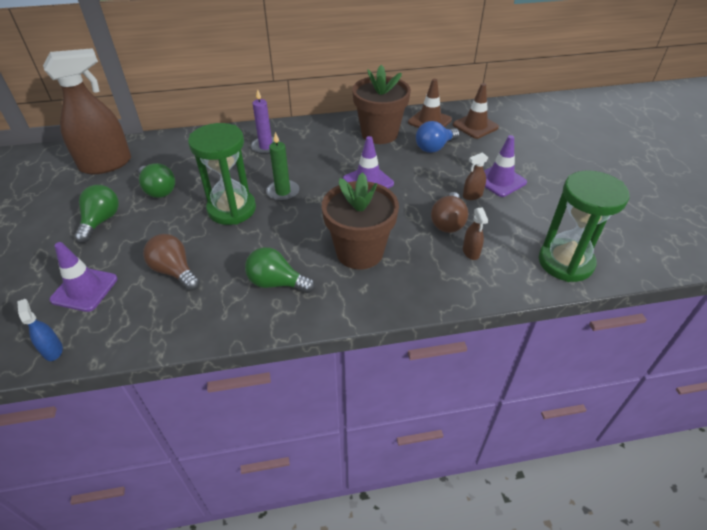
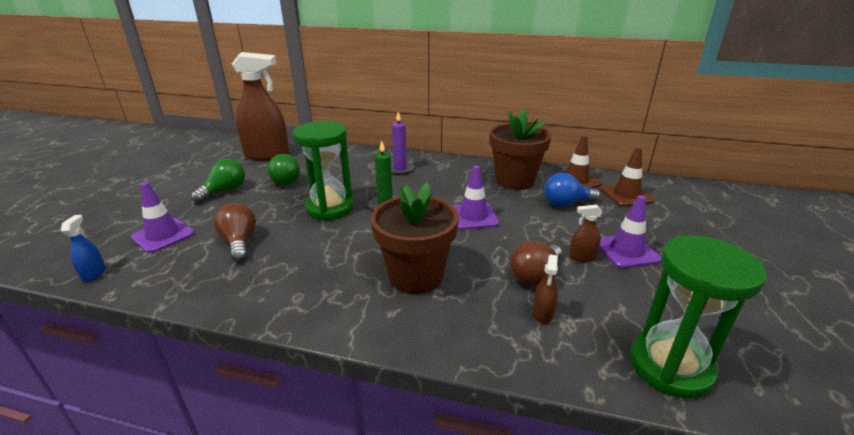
camera: 25 degrees right, 15 degrees down
green light bulb [245,247,315,293] -> none

